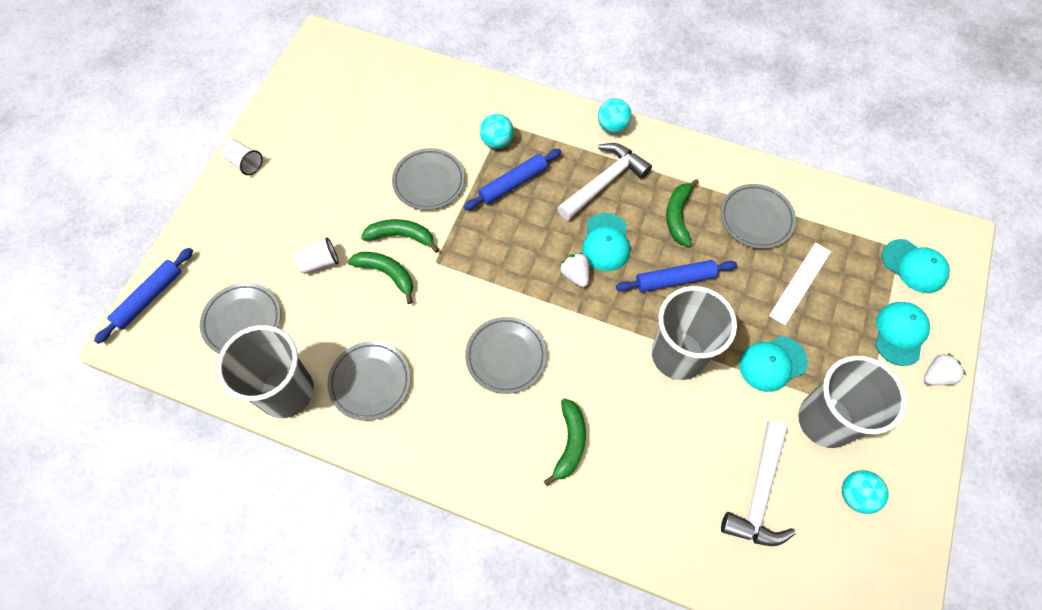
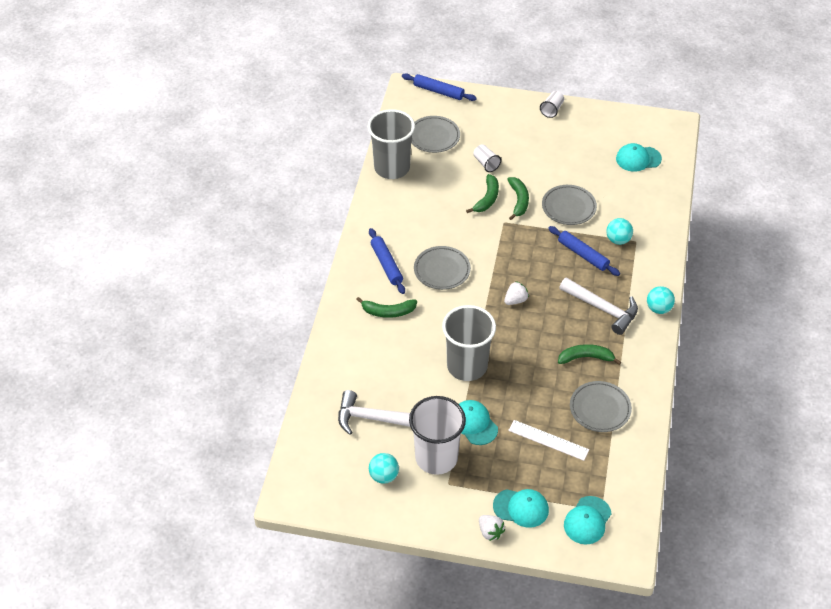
camera: 80 degrees right, 15 degrees down
grey plate [328,341,411,421] -> none
turquoise cap [582,213,630,271] -> turquoise cap moved to [616,143,662,172]
blue rolling pin [616,260,737,292] -> blue rolling pin moved to [369,228,405,294]
grey cup [798,356,907,448] -> white cup [409,396,466,475]

